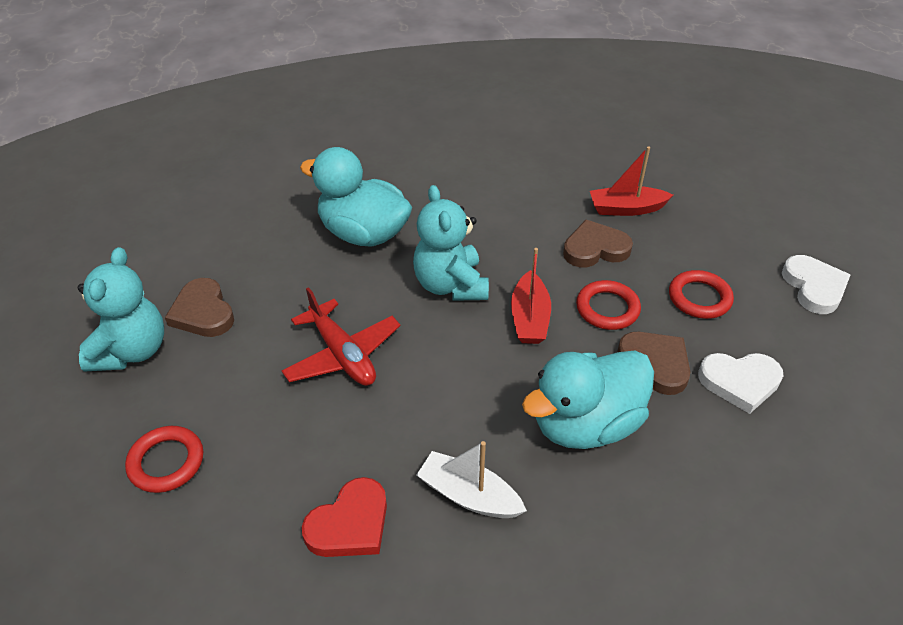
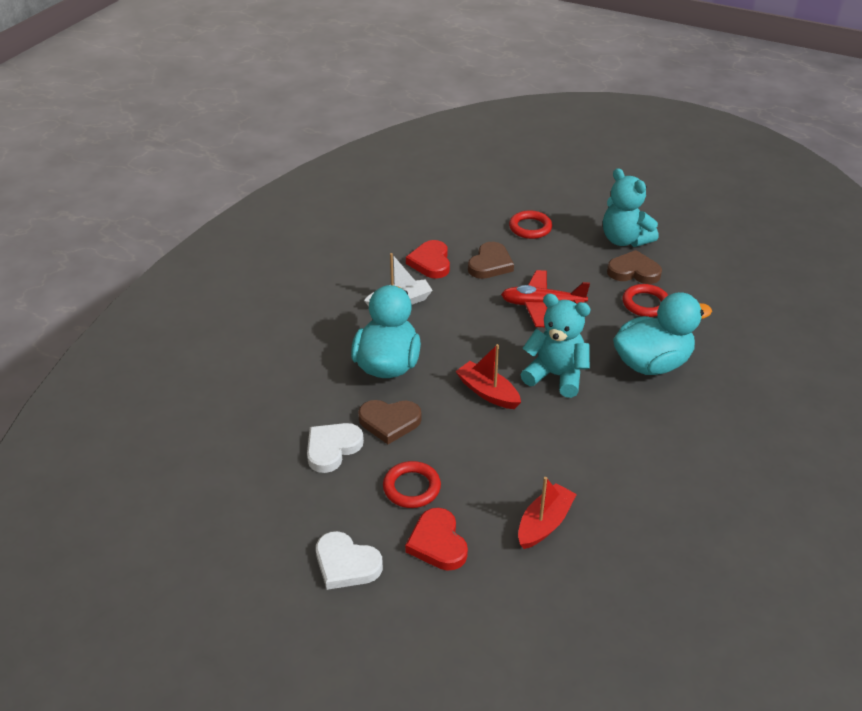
camera: 130 degrees right, 5 degrees down
brown heart [563,220,633,267] -> brown heart moved to [468,242,514,279]
red ring [576,280,641,330] -> red ring moved to [622,284,668,317]
none -> red heart [405,508,468,571]

